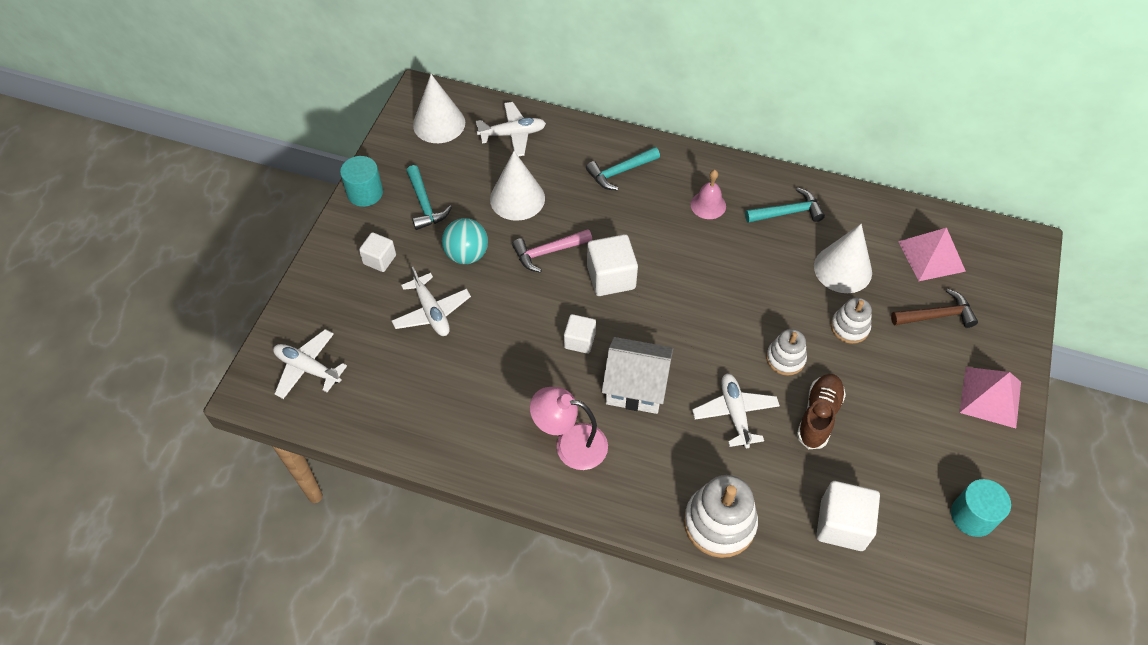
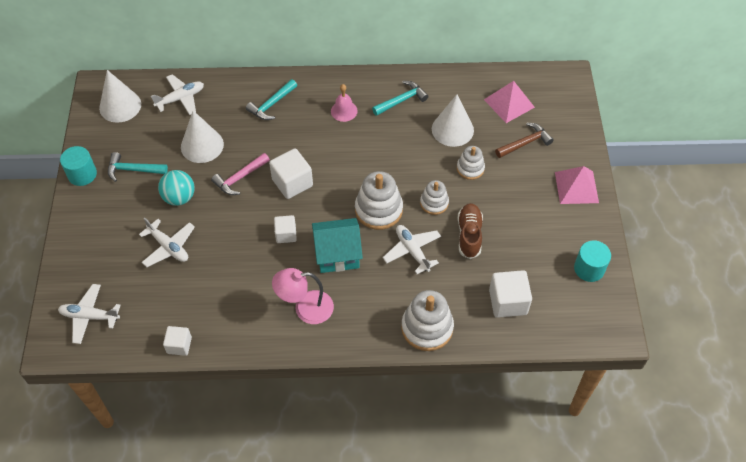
camera: 20 degrees left, 0 degrees up
white cube [359,232,396,272] -> white cube moved to [163,326,192,356]
turquoise hammer [407,165,452,230] -> turquoise hammer turned 135 degrees clockwise [108,152,168,182]
white house [602,337,673,414] -> turquoise house [312,218,363,273]
none -> white stacking toy [355,171,403,230]

